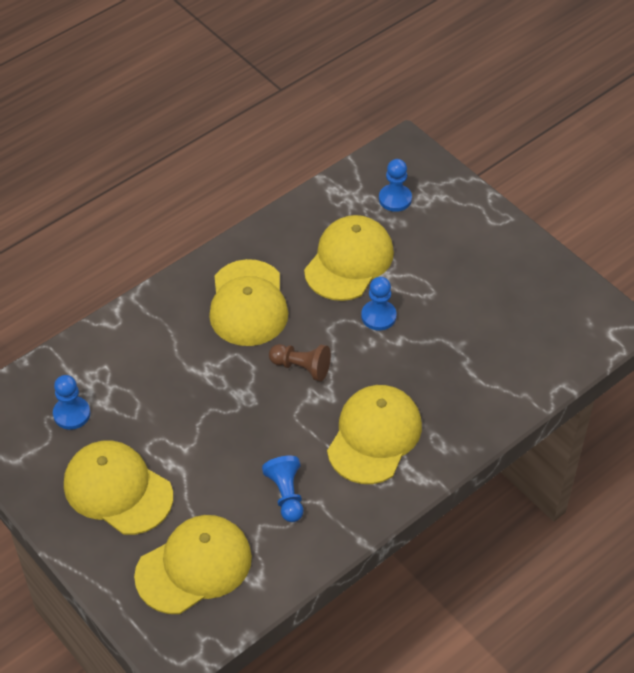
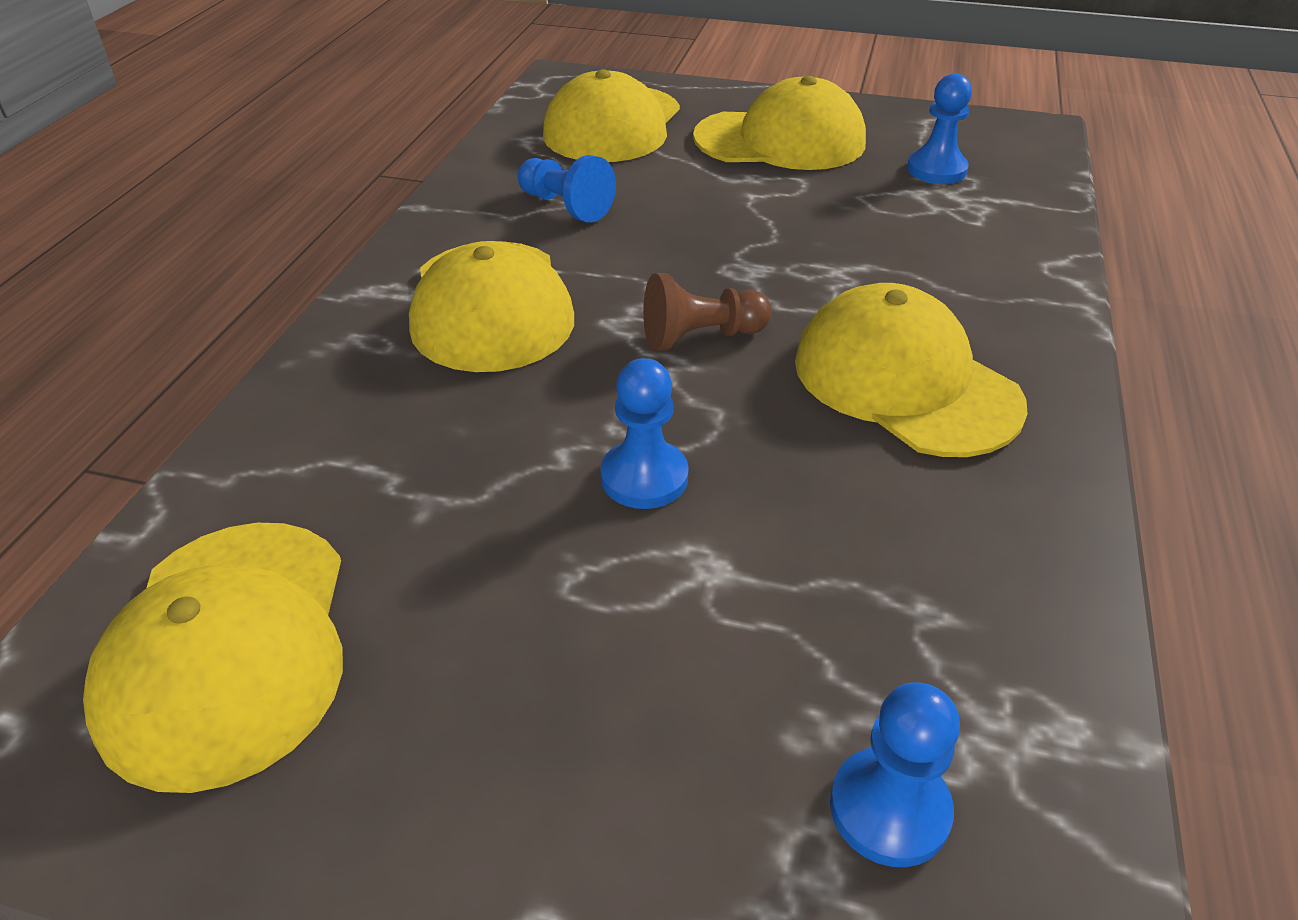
camera: 145 degrees right, 10 degrees down
yellow cap [304,215,394,301] -> yellow cap moved to [83,523,343,793]

